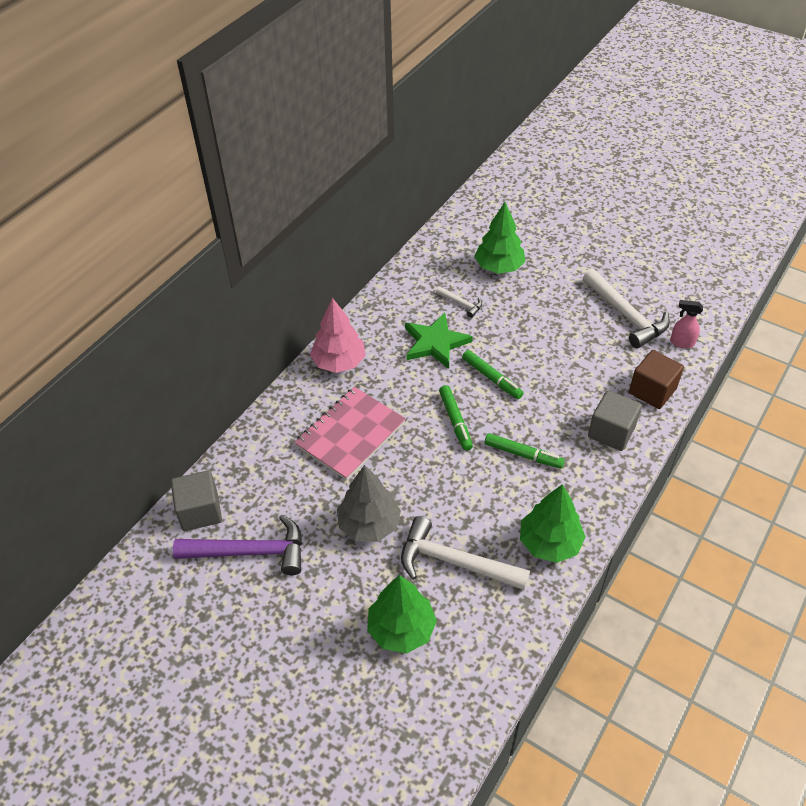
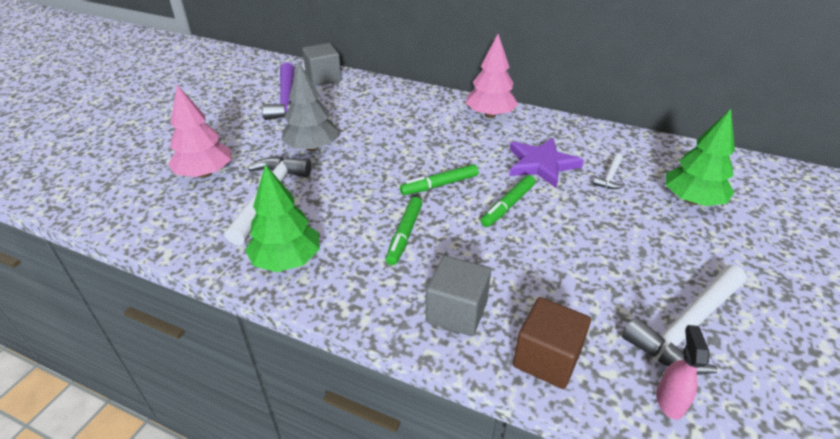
camera: 80 degrees right, 10 degrees down
pink notebook [294,387,406,480] -> none
green tree [367,575,437,654] -> pink tree [168,85,231,178]
green star [405,313,473,369] -> purple star [509,138,584,188]

